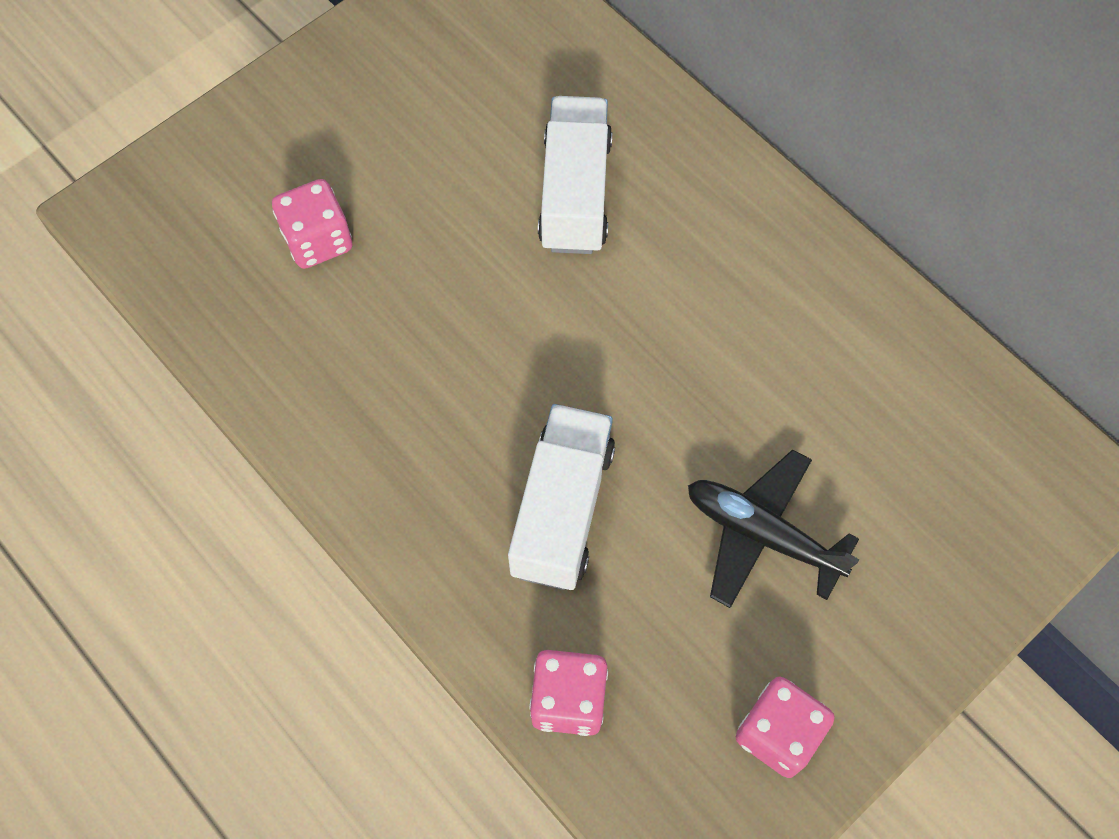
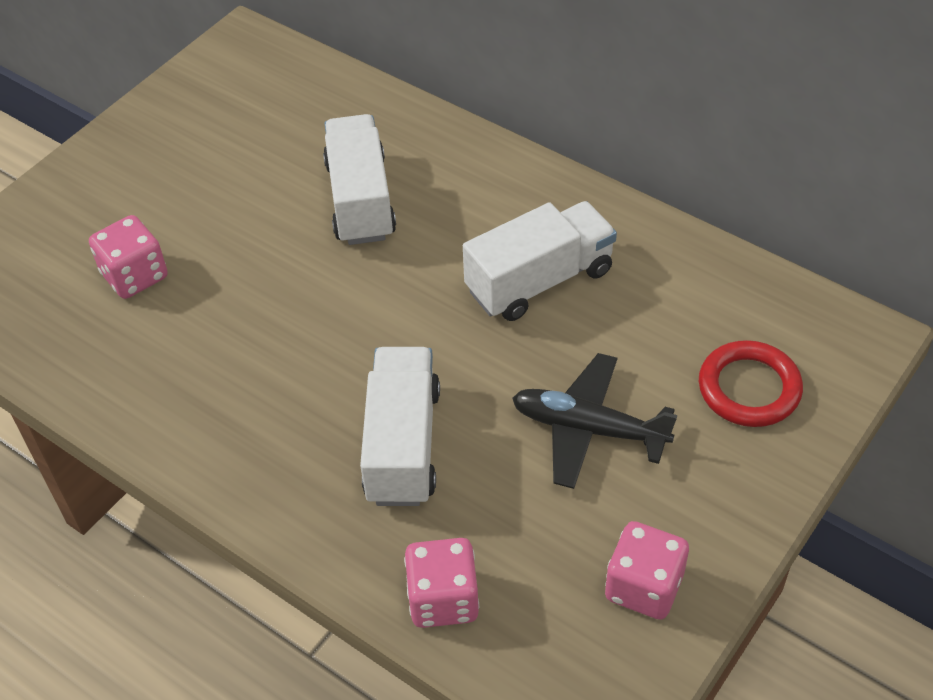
camera: 10 degrees left, 15 degrees down
none -> white truck [463,201,617,321]
none -> red ring [699,340,803,427]

